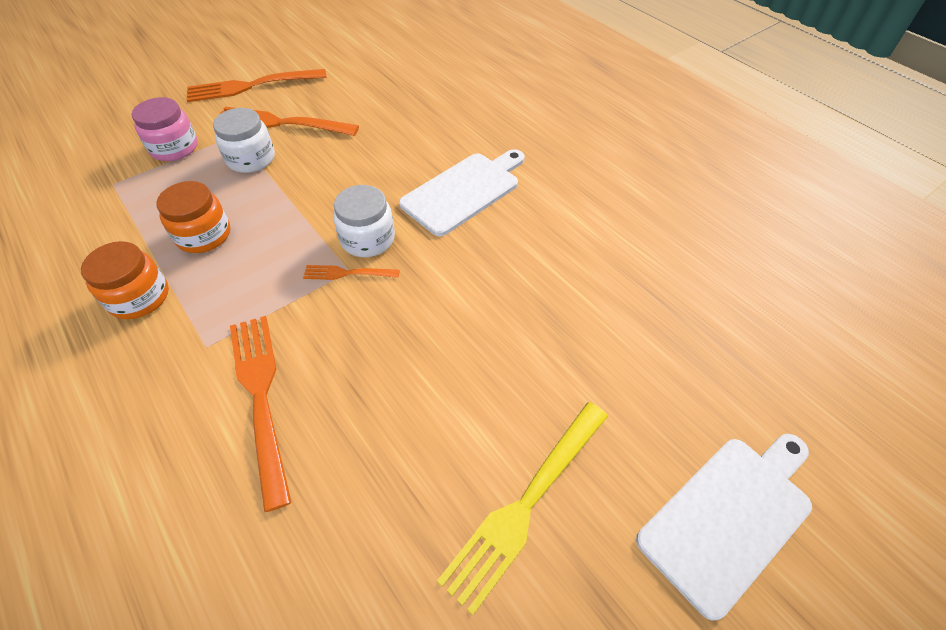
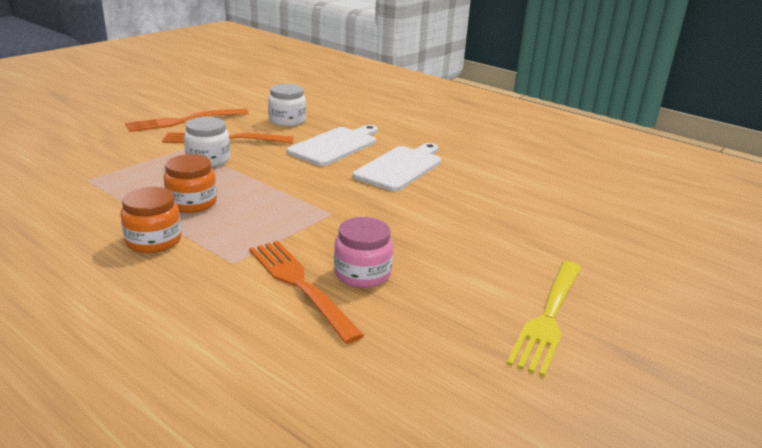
camera: 15 degrees left, 25 degrees down
pink jar [131,97,198,161] -> pink jar moved to [334,217,393,288]
orange fork [303,265,400,280] -> none
white jar [333,185,395,257] -> white jar moved to [268,84,306,126]
white cutting board [636,434,812,621] -> white cutting board moved to [287,125,378,166]

